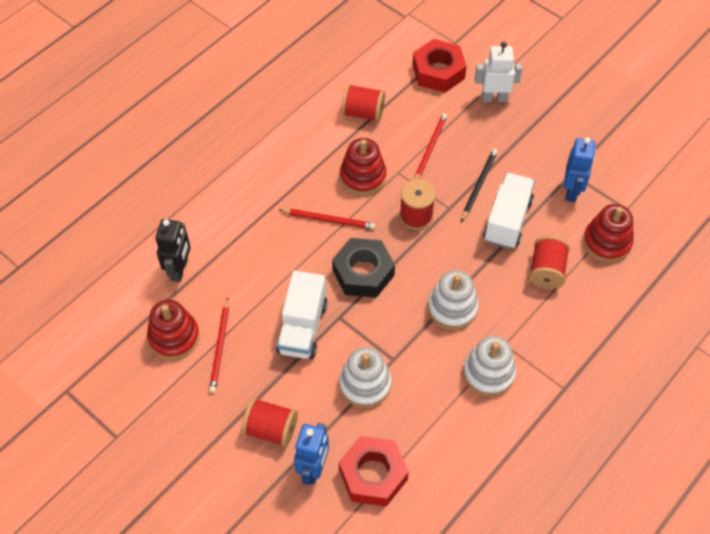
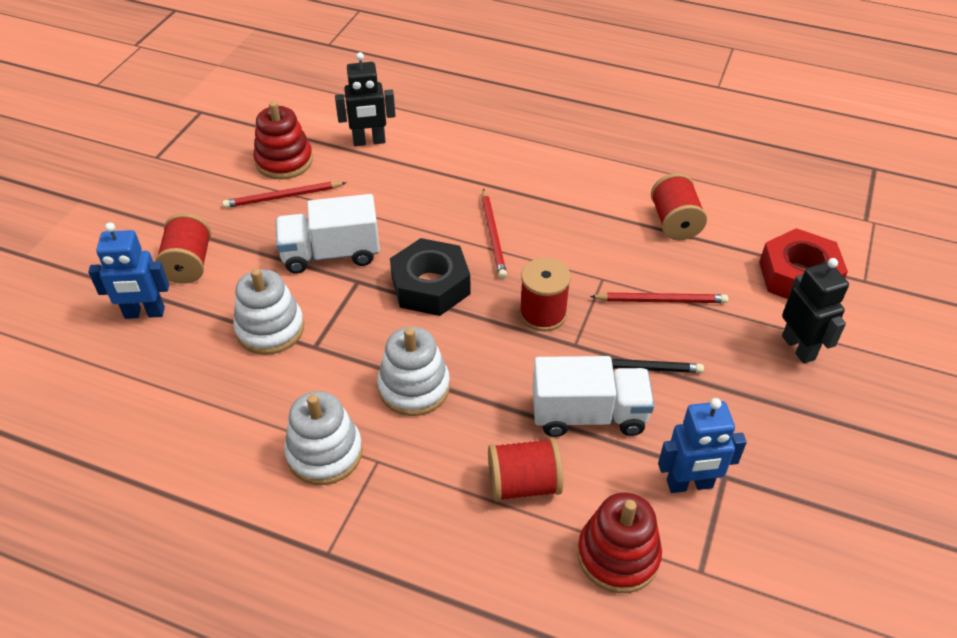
camera: 70 degrees right, 10 degrees down
red nut [339,436,409,507] -> none
red stacking toy [340,138,386,195] -> none
white robot [475,42,523,102] -> black robot [782,258,849,364]

